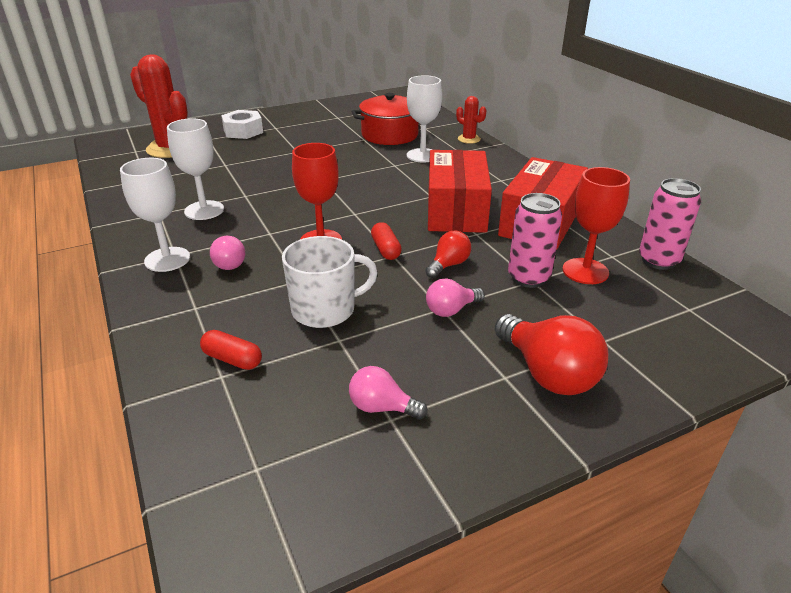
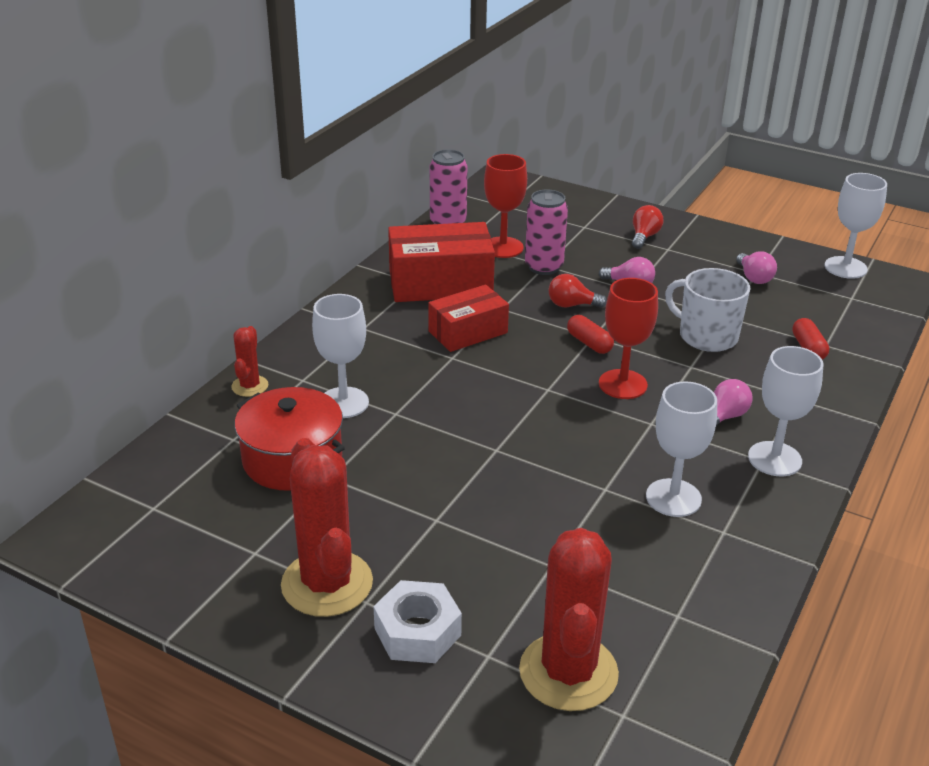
camera: 125 degrees left, 0 degrees up
red capsule [371,222,402,260] -> red capsule turned 75 degrees counterclockwise [567,315,614,354]
red box [428,150,492,233] -> red box [428,285,509,352], size x0.65
red light bulb [495,314,608,395] -> red light bulb [632,205,664,249], size x0.57
none -> red cactus [281,438,373,617]
none -> white goblet [825,173,887,279]

